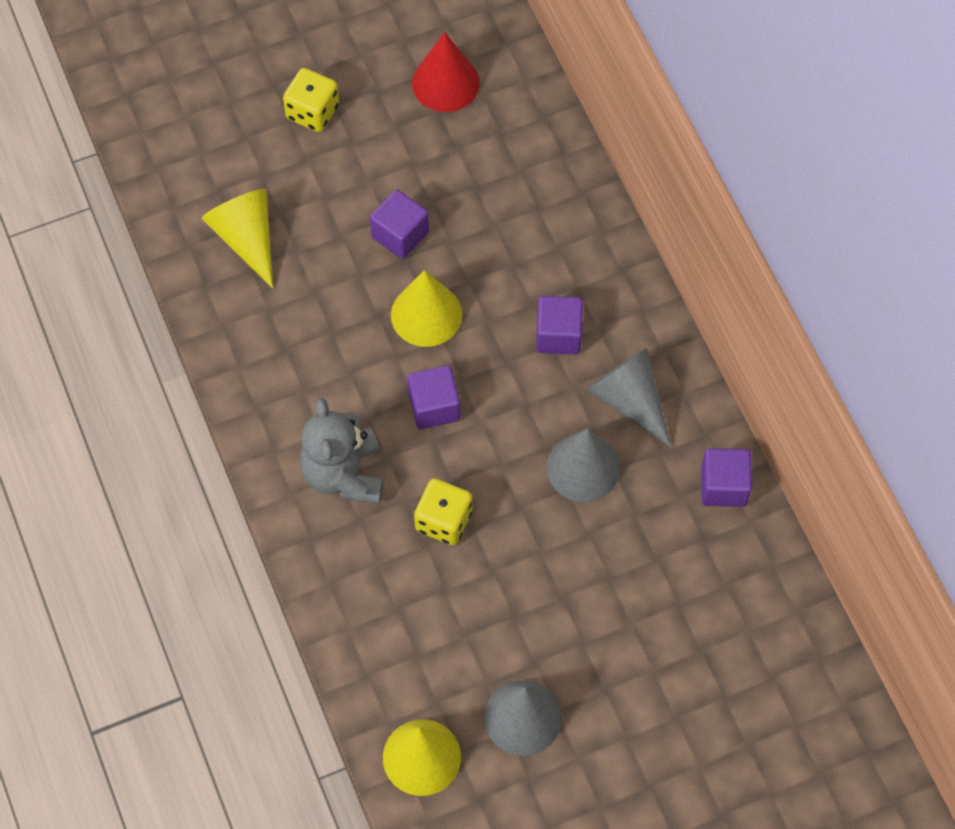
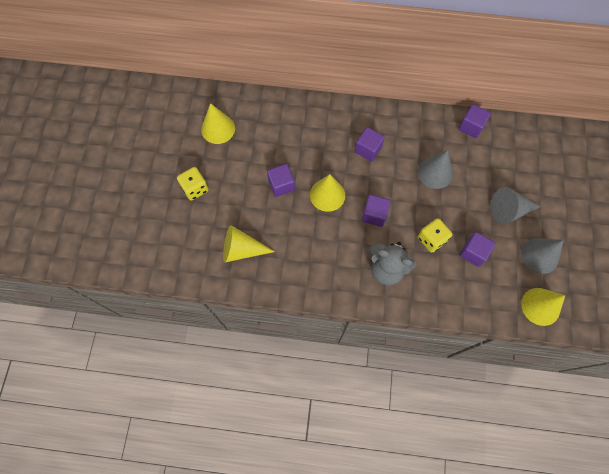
camera: 60 degrees left, 5 degrees up
red cone [412,32,480,112] -> yellow cone [201,103,235,144]
grey cone [586,348,671,447] -> grey cone moved to [491,187,541,224]
none -> purple cube [459,232,496,267]

